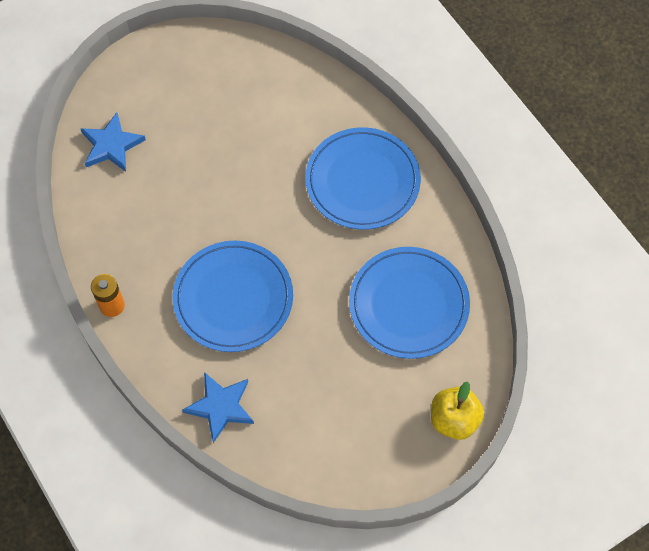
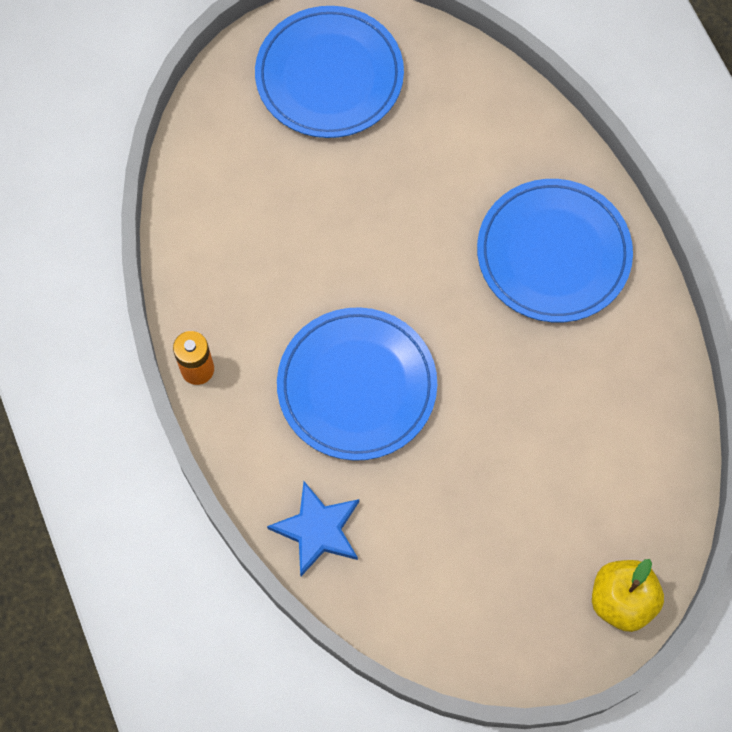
camera: 10 degrees right, 5 degrees up
blue star [80,112,146,172] -> none
blue plate [349,247,470,359] -> blue plate moved to [255,6,404,138]

